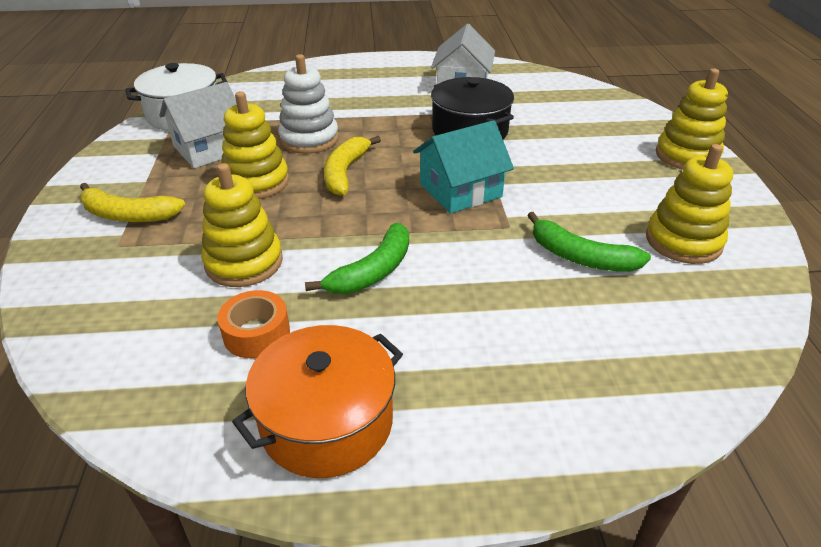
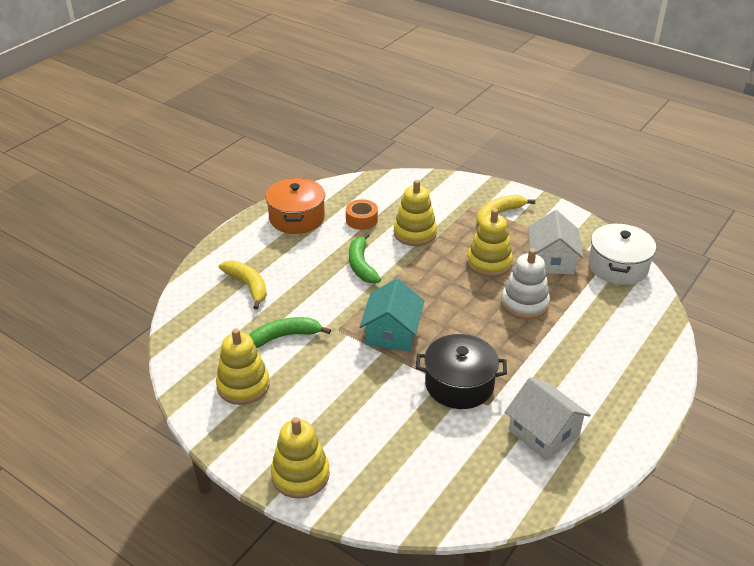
camera: 130 degrees right, 0 degrees up
yellow banana [324,136,381,196] -> yellow banana moved to [219,261,267,310]

